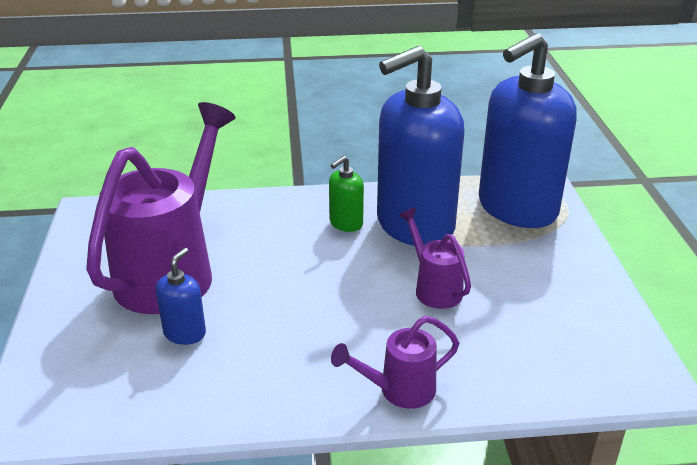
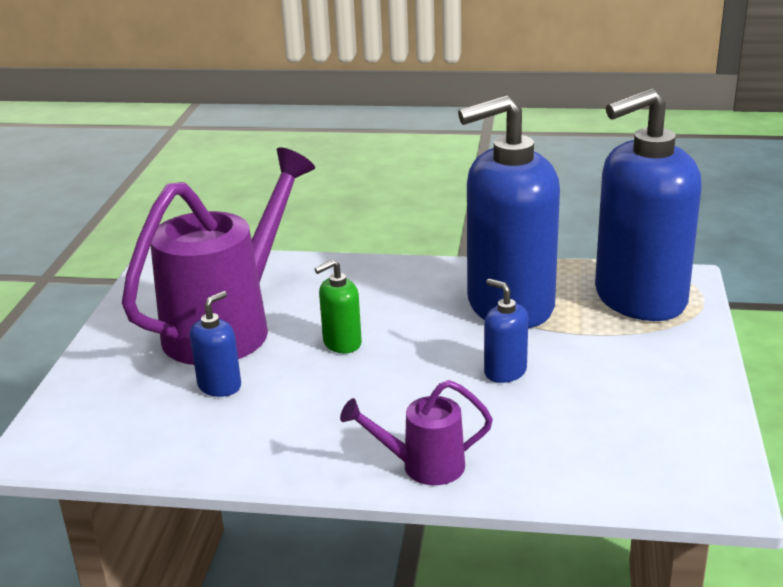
camera: 15 degrees right, 5 degrees down
green soap dispenser [329,156,364,232] -> green soap dispenser moved to [315,259,362,353]
purple watering can [398,208,471,309] -> blue soap dispenser [484,279,528,383]

